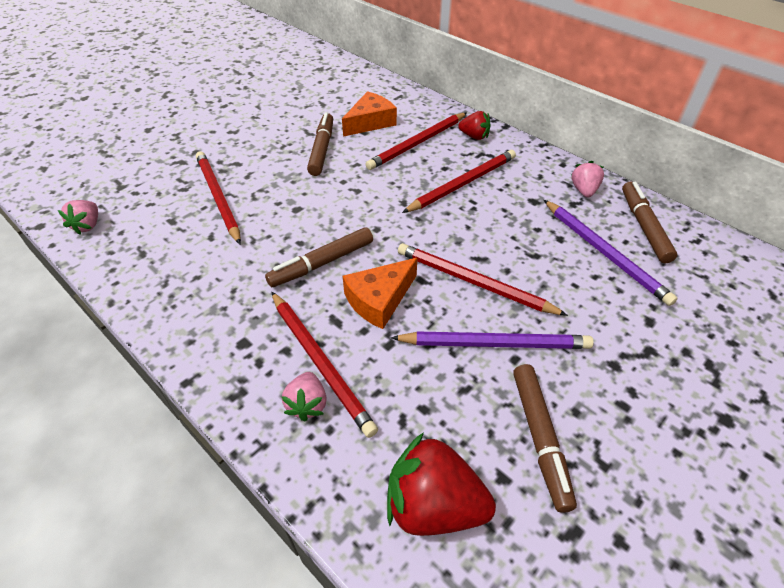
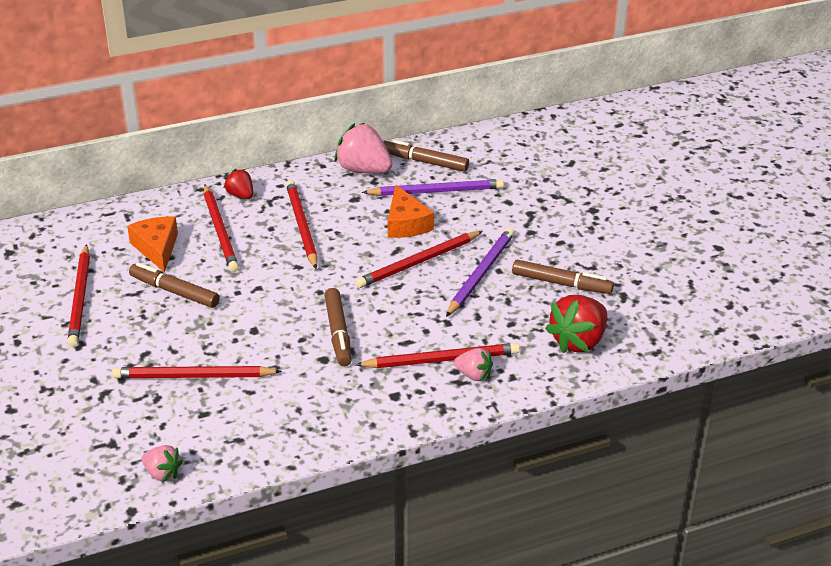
camera: 65 degrees left, 10 degrees down
orange cheese [343,258,417,329] -> orange cheese moved to [388,185,434,238]
red strawberry [458,111,491,140] -> red strawberry turned 90 degrees counterclockwise [223,169,253,199]
pink strawberry [571,161,604,197] -> pink strawberry [334,123,392,174], size x1.80
none -> red pencil [67,244,90,347]

